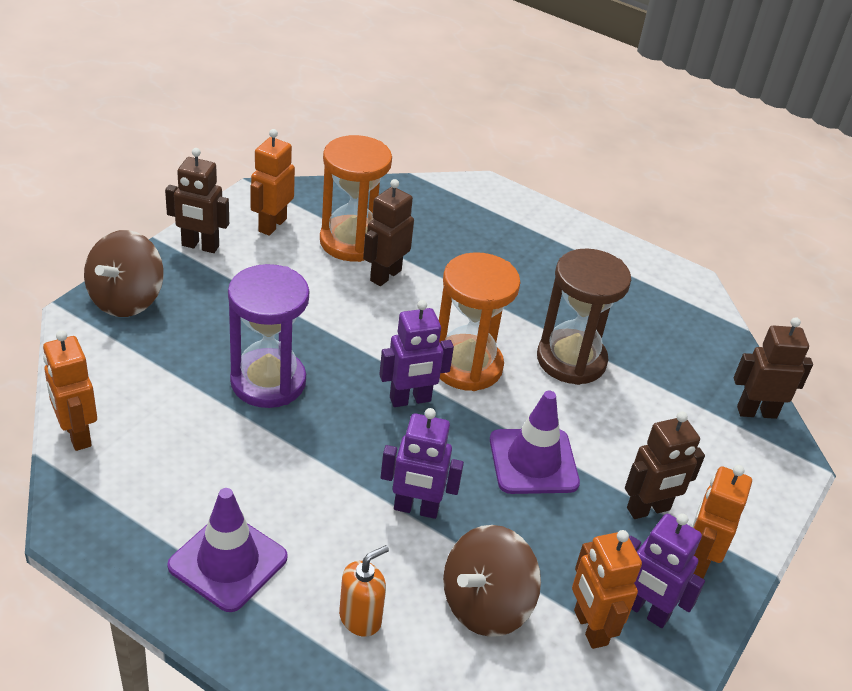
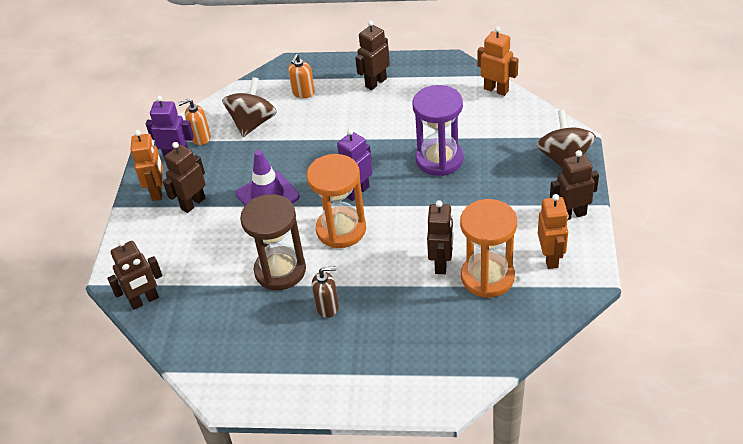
camera: 160 degrees right, 5 degrees up
purple traffic cone [167,488,288,612] -> brown robot [355,20,390,90]
purple robot [381,408,464,519] -> none
orange robot [572,530,642,649] -> orange soap dispenser [178,99,211,145]
none -> brown soap dispenser [312,267,339,318]

